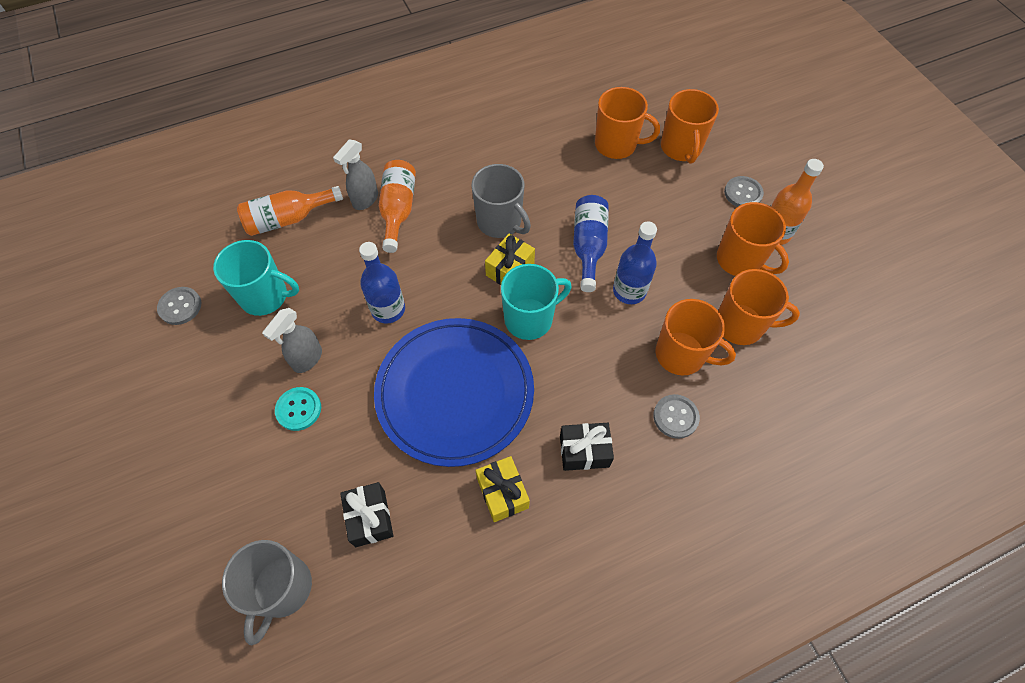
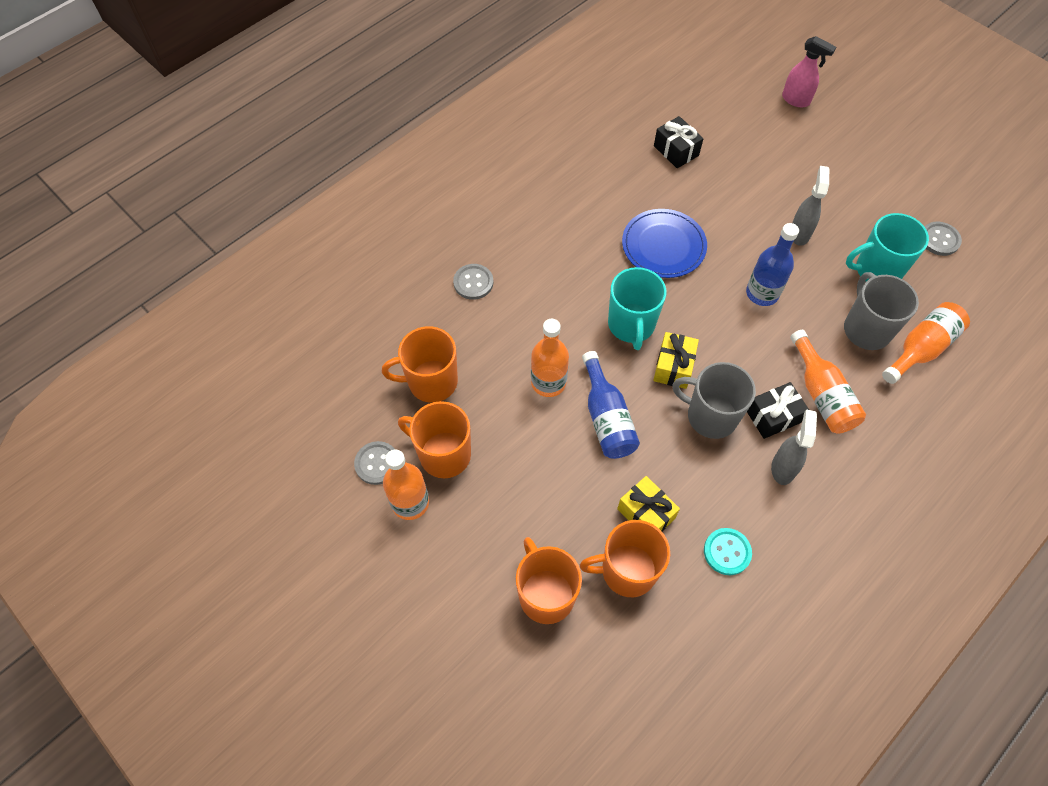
camera: 160 degrees right, 0 degrees up
grey mug [222,540,312,645] -> grey mug moved to [844,272,919,350]
turquoise button [275,387,321,431] -> turquoise button moved to [704,528,752,575]
grey spray bottle [333,140,378,210] -> grey spray bottle moved to [771,409,817,485]
blue plate [374,318,534,467] -> blue plate [622,209,707,278], size x0.60
yellow gift [476,456,530,522] -> yellow gift moved to [617,476,680,532]
turquoise mug [501,264,572,340] -> turquoise mug turned 45 degrees counterclockwise [608,267,666,350]
black gift [560,423,614,471] -> black gift moved to [747,382,809,439]
blue bottle [613,221,657,304] -> orange bottle [531,319,569,397]
orange mug [656,299,736,376] -> none
grey button [724,176,764,207] -> grey button moved to [354,441,395,485]
none -> pink spray bottle [782,36,836,107]

